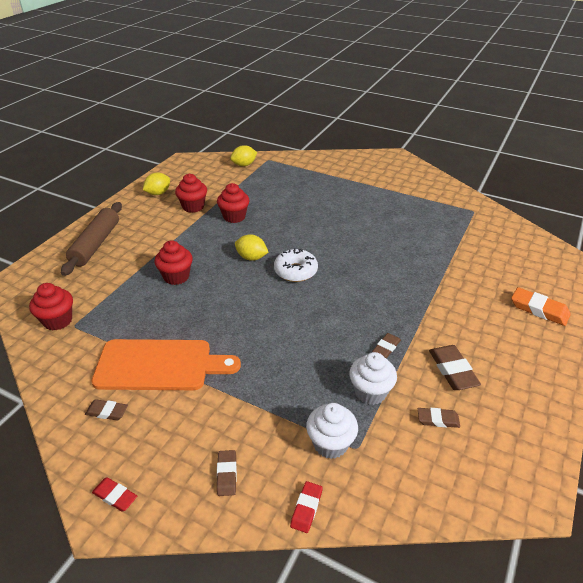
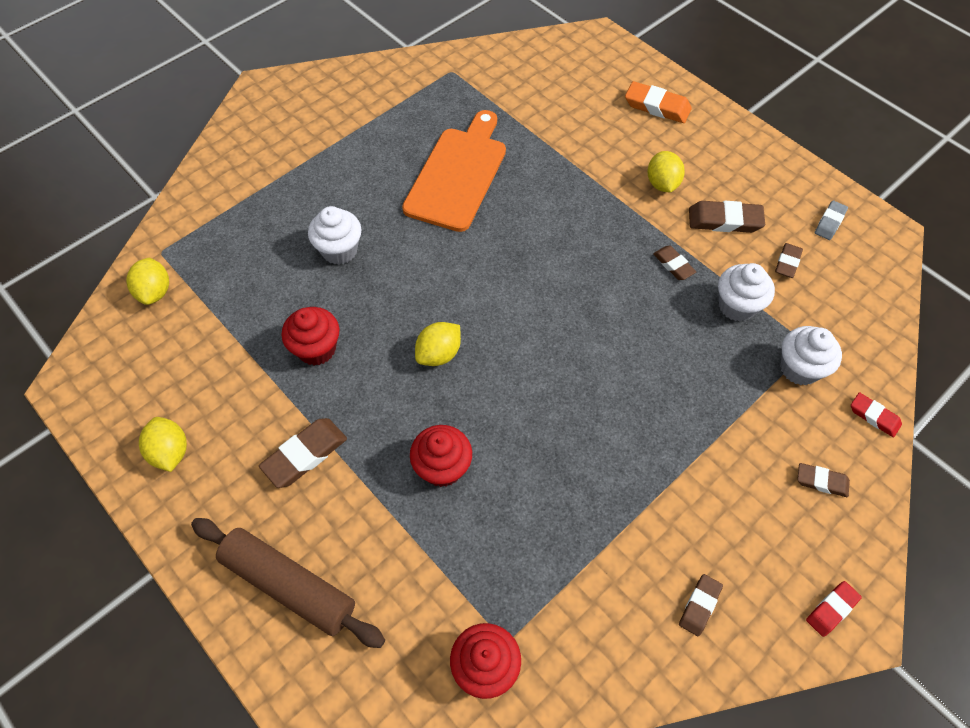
camera: 70 degrees left, 20 degrees up
orange cutting board [92,339,241,390] -> orange cutting board moved to [402,110,506,232]
red cupcake [175,174,207,213] -> none
white donut [274,248,318,282] -> none
orange eraser [511,287,571,326] -> orange eraser turned 60 degrees clockwise [625,81,692,123]
none -> brown eraser [259,418,347,488]
none -> white cupcake [308,206,361,265]
none -> yellow lemon [647,151,685,192]
none -> grey eraser [815,201,848,240]

